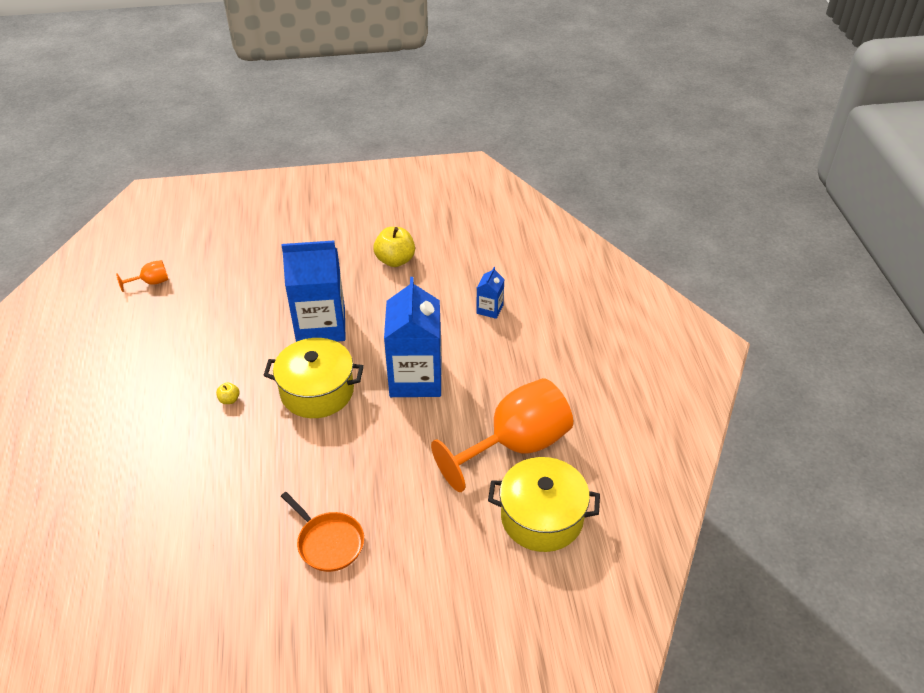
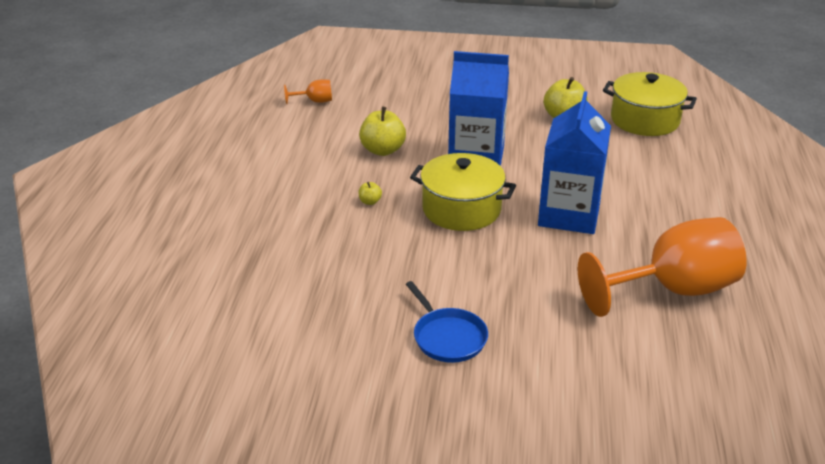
camera: 15 degrees right, 10 degrees down
orange pan [281,492,364,572] -> blue pan [406,281,488,363]
blue carton [476,267,504,319] -> none
yellow pot [488,457,600,552] -> yellow pot moved to [603,72,697,136]
none -> yellow apple [359,107,406,156]

